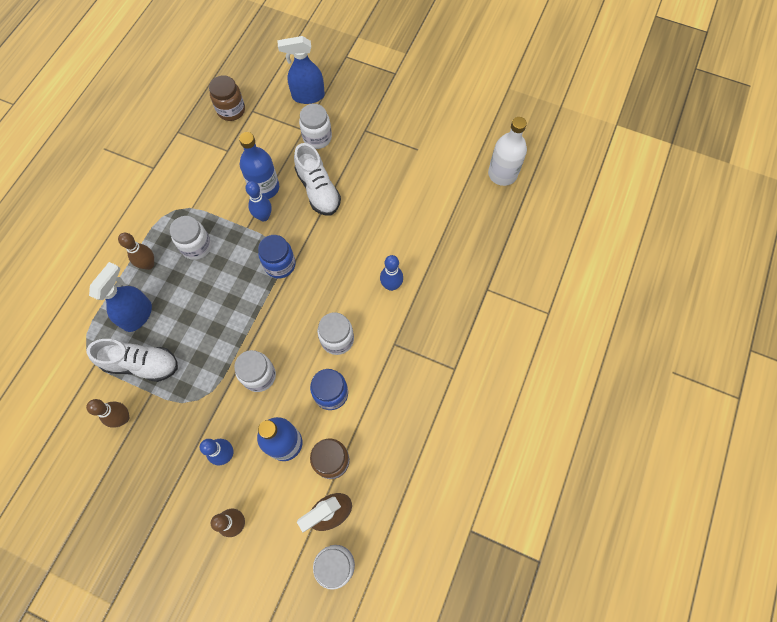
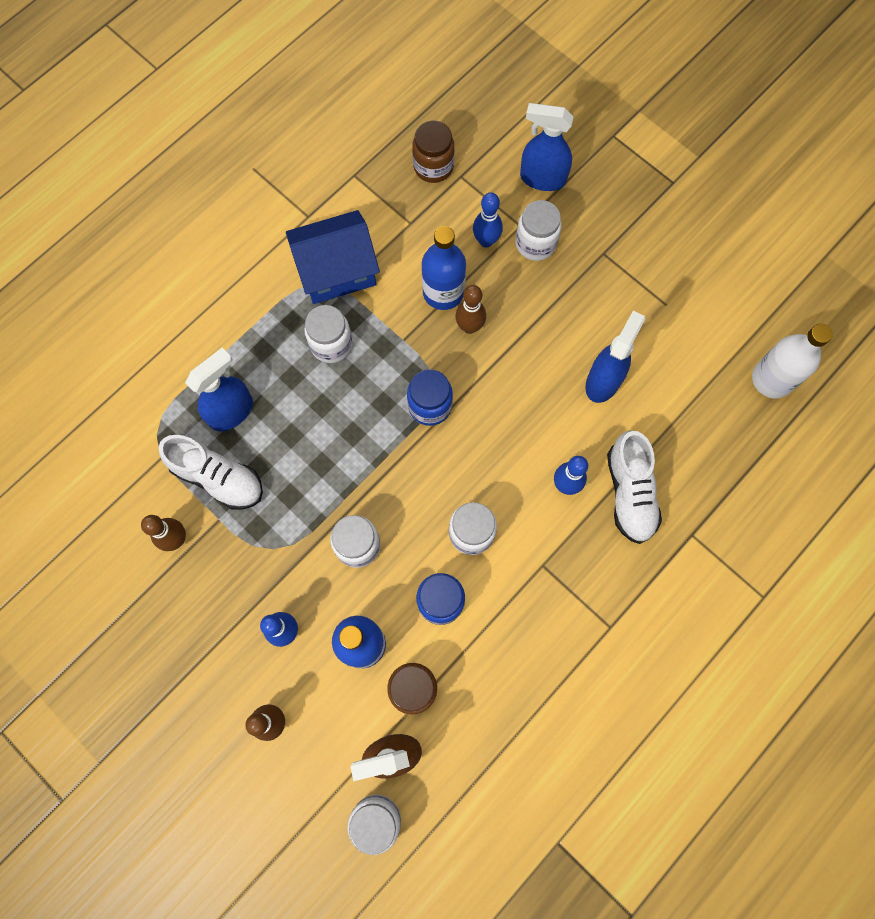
camera: 20 degrees right, 5 degrees up
brown bowling pin [118,233,154,270] -> brown bowling pin moved to [456,285,486,334]
blue bowling pin [245,181,272,221] -> blue bowling pin moved to [473,192,503,247]
white shoe [294,143,341,216] -> white shoe moved to [607,431,662,544]
none -> blue house [286,210,380,304]
none -> blue spray bottle [585,310,645,403]

